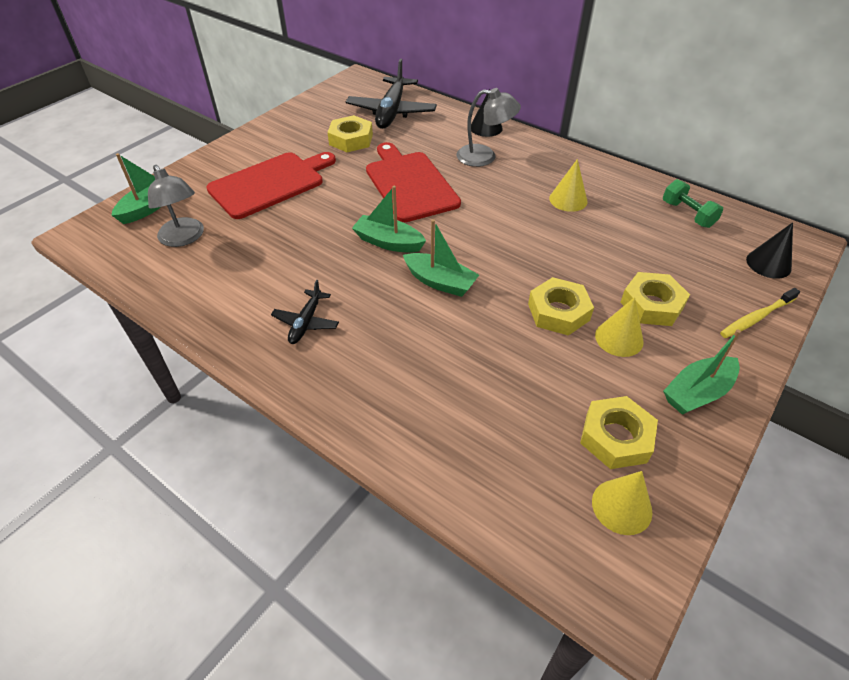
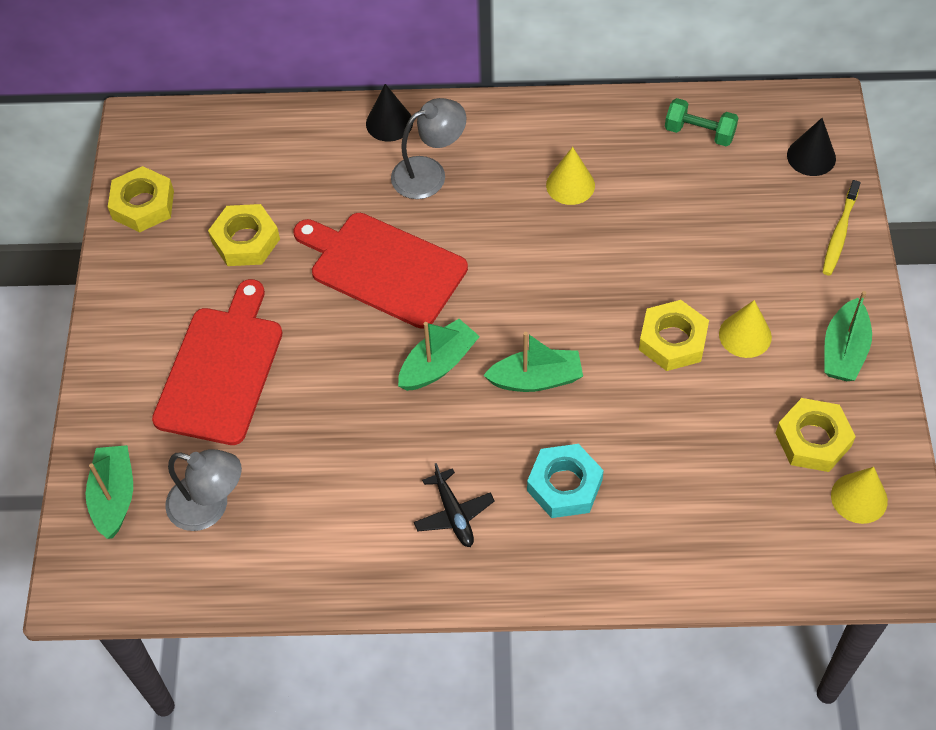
camera: 35 degrees left, 10 degrees up
black plane [346,59,437,129] -> none
green boat [352,186,426,253] -> green boat turned 150 degrees clockwise [398,319,480,391]
yellow nut [620,272,690,326] -> yellow nut moved to [108,166,174,232]
none -> turquoise nut [527,444,604,518]

